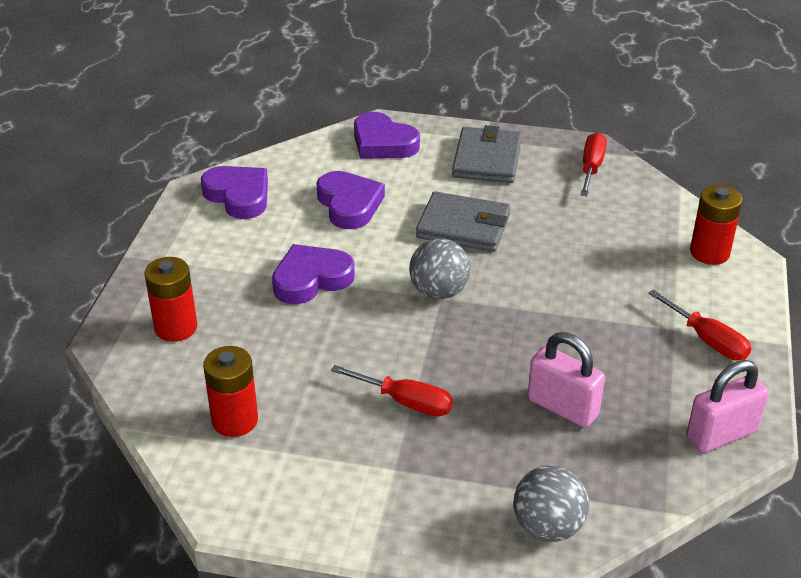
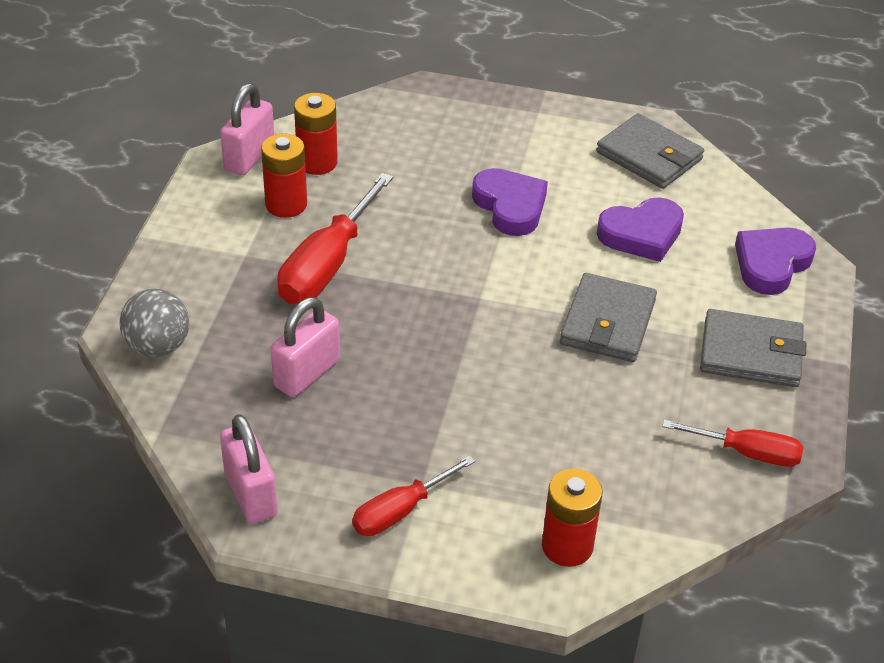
camera: 90 degrees right, 5 degrees up
red battery [144,257,197,342] -> red battery moved to [261,134,307,218]
purple heart [201,166,268,219] -> grey wallet [596,113,704,189]
red screwdriver [331,365,453,417] -> red screwdriver [277,173,393,304], size x1.64
grey ball [409,238,470,299] -> none
none -> pink padlock [220,83,274,175]

